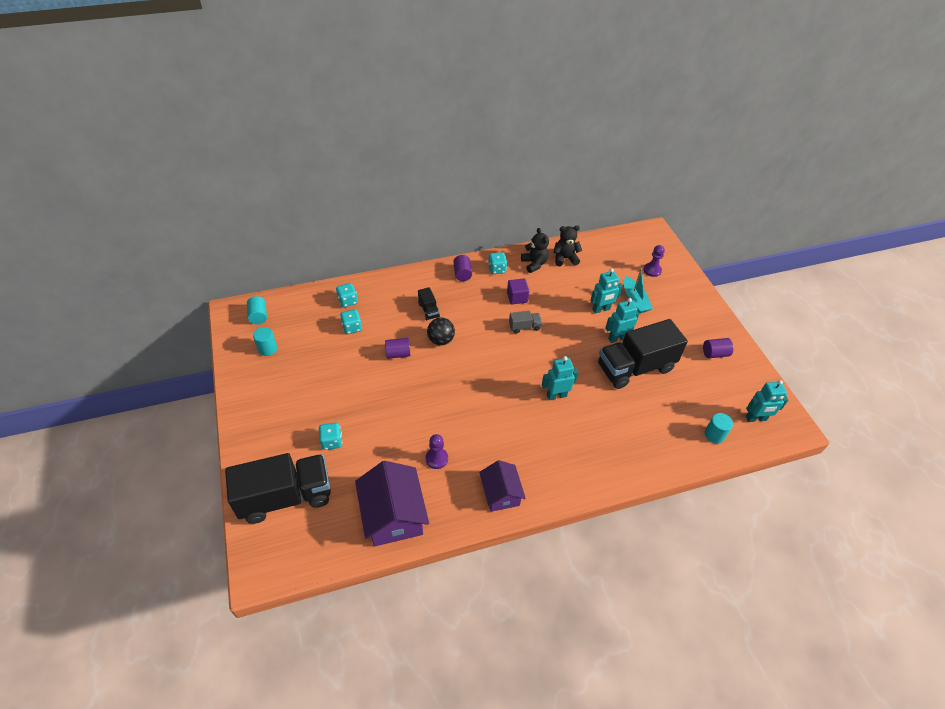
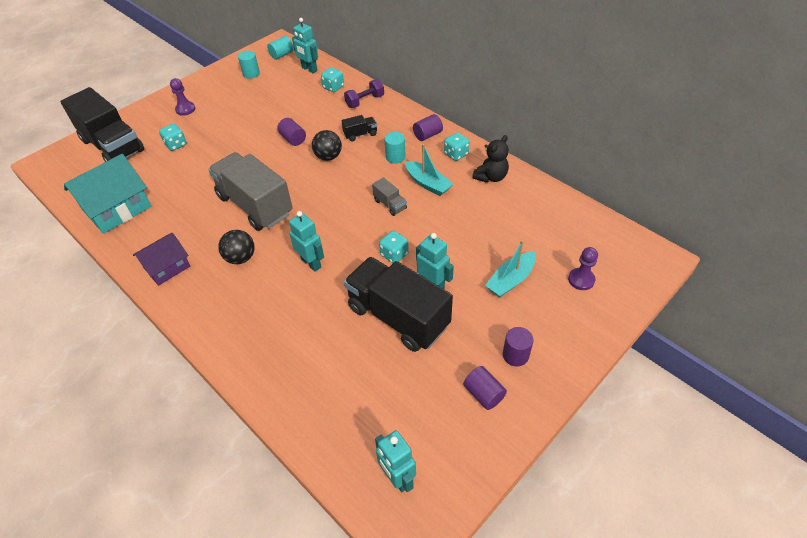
camera: 65 degrees right, 0 degrees up
turquoise dice [340,309,362,334] -> turquoise dice moved to [379,231,409,263]
purple house [355,461,429,547] -> turquoise house [64,154,151,234]
black truck [418,287,440,320] -> black truck turned 150 degrees counterclockwise [342,115,377,142]
purple pawn [426,434,448,469] -> purple pawn moved to [170,78,195,116]
purple cube [507,278,529,304] -> turquoise boat [405,144,453,196]
black teddy bear [553,225,582,266] -> none
turquoise robot [590,268,623,314] -> turquoise robot moved to [292,18,318,73]
turquoise cylinder [704,413,733,443] -> turquoise cylinder moved to [384,132,405,164]
none -> grey truck [208,152,293,231]
none -> black ball [219,230,255,264]
none -> purple dumbbell [344,79,384,108]
none -> purple cylinder [503,327,534,366]

